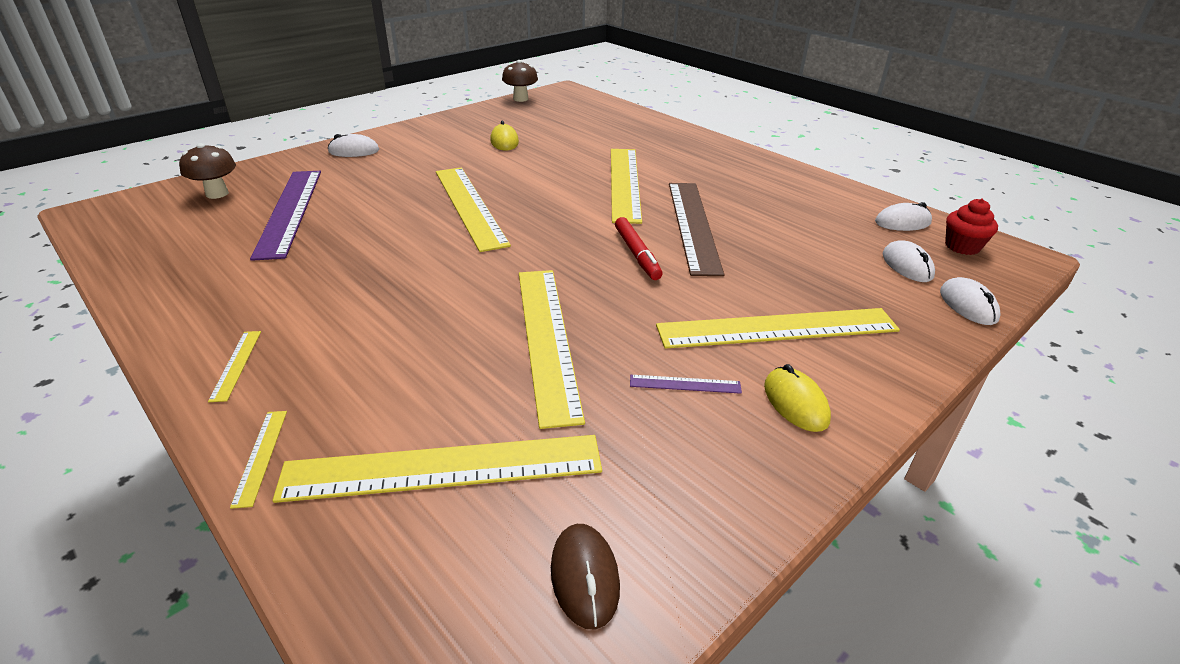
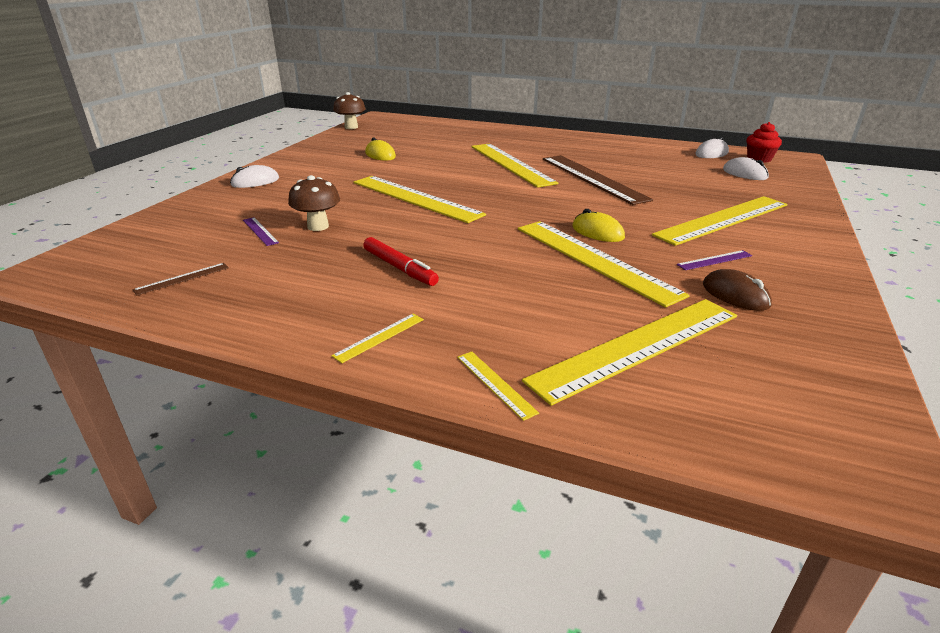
camera: 25 degrees left, 5 degrees down
brown mushroom [179,143,236,199] -> brown mushroom moved to [288,175,340,231]
yellow ruler [208,331,261,402] -> yellow ruler turned 75 degrees clockwise [332,314,424,363]
purple ruler [250,171,321,261] -> purple ruler [243,217,279,246], size x0.41
brown mouse [551,524,620,630] -> brown mouse moved to [703,269,772,311]
red marker [615,217,663,280] -> red marker moved to [363,237,439,286]
yellow mouse [764,364,831,432] -> yellow mouse moved to [572,209,625,242]
white mouse [940,277,1000,325] -> none
none -> brown ruler [132,263,229,296]

